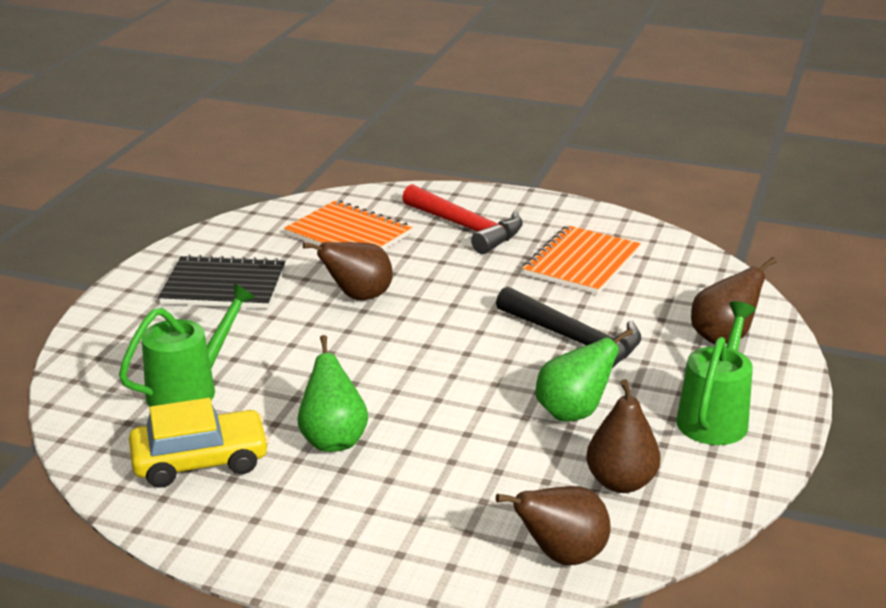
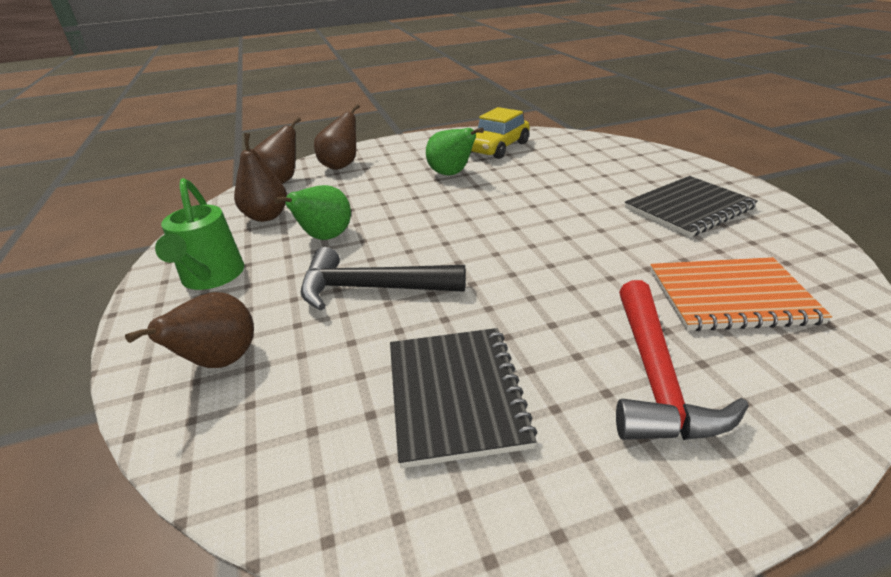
camera: 145 degrees right, 5 degrees up
green watering can [119,283,256,407] -> none
brown pear [303,242,393,300] -> brown pear moved to [314,104,360,170]
red hammer [402,184,523,254] -> red hammer turned 90 degrees counterclockwise [616,280,749,440]
orange notebook [522,225,641,294] -> black notebook [390,328,537,468]

